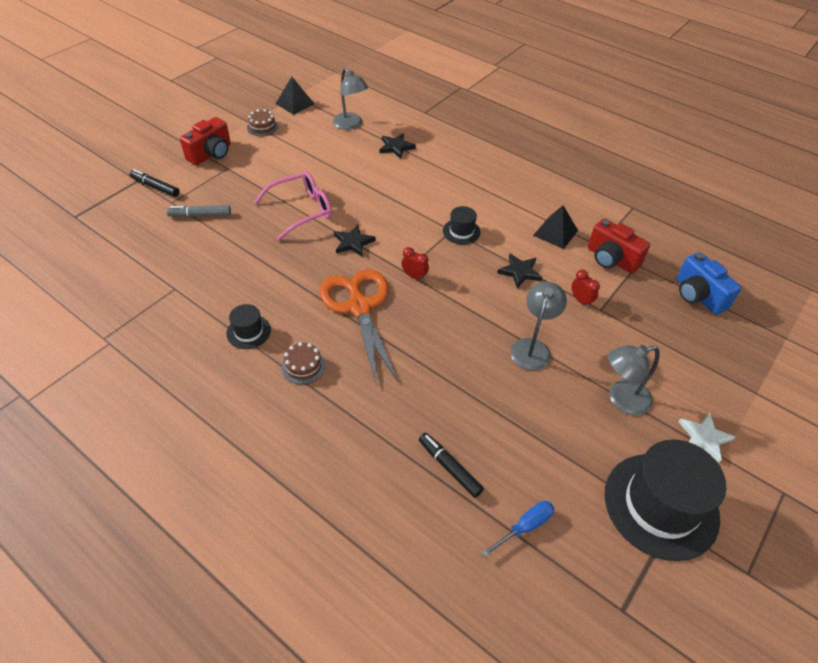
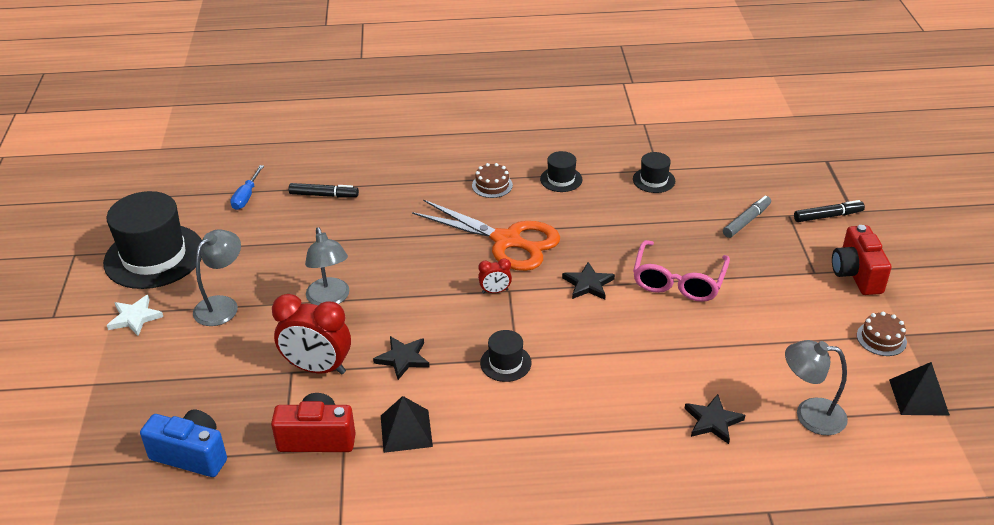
camera: 140 degrees right, 10 degrees down
red clock [572,270,600,308] -> red clock [272,294,351,375], size x2.10
none -> black hat [633,152,675,193]

